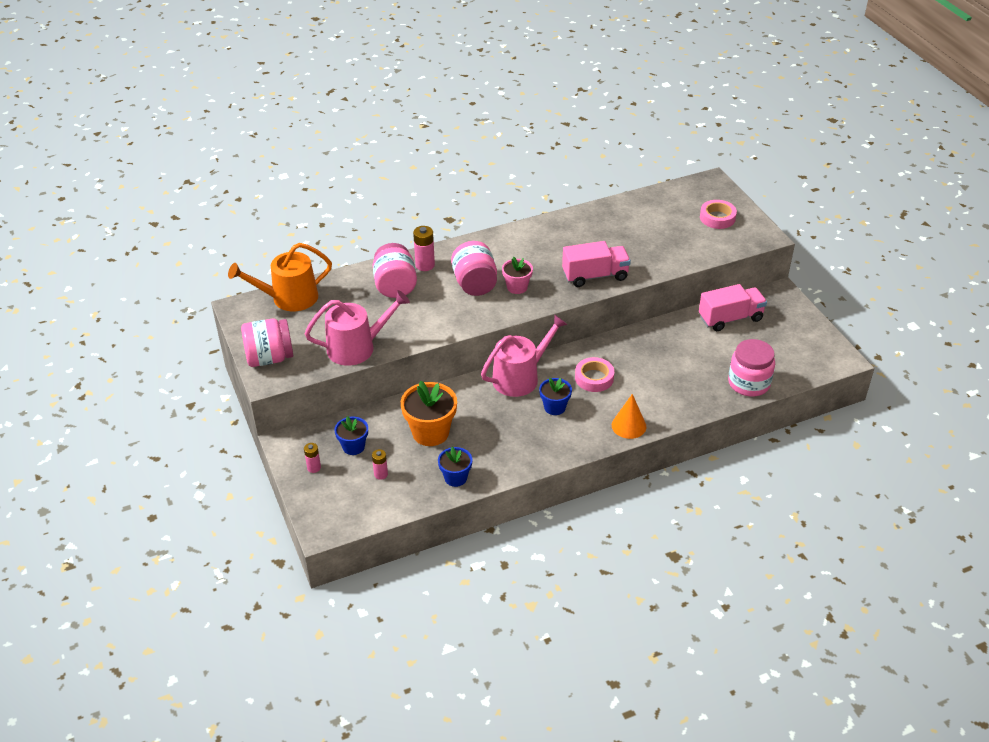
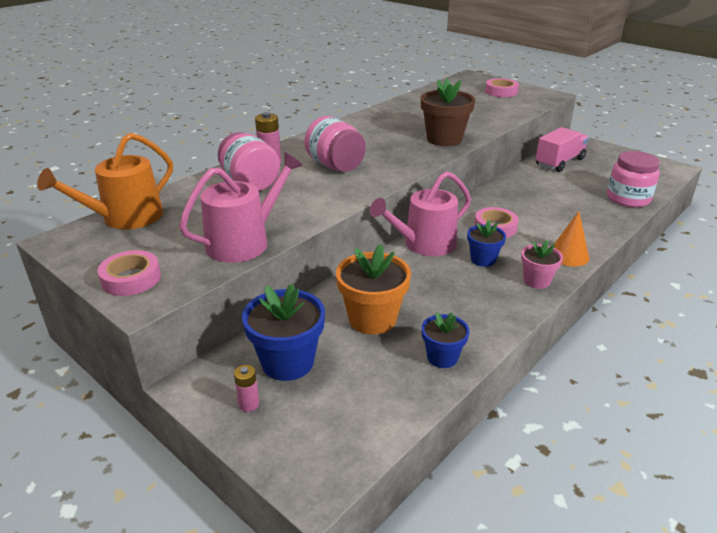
camera: 25 degrees left, 10 degrees down
pink jar [241,319,293,367] -> pink tape [98,250,161,296]
blue flower pot [334,416,368,455] -> blue flower pot [242,284,325,381], size x1.68
pink battery [372,449,388,480] -> none
pink watering can [481,314,568,397] -> pink watering can turned 150 degrees counterclockwise [370,171,471,256]
pink flower pot [502,257,533,294] -> pink flower pot moved to [521,240,563,289]
pink truck [562,241,631,287] -> brown flower pot [421,79,475,146]

